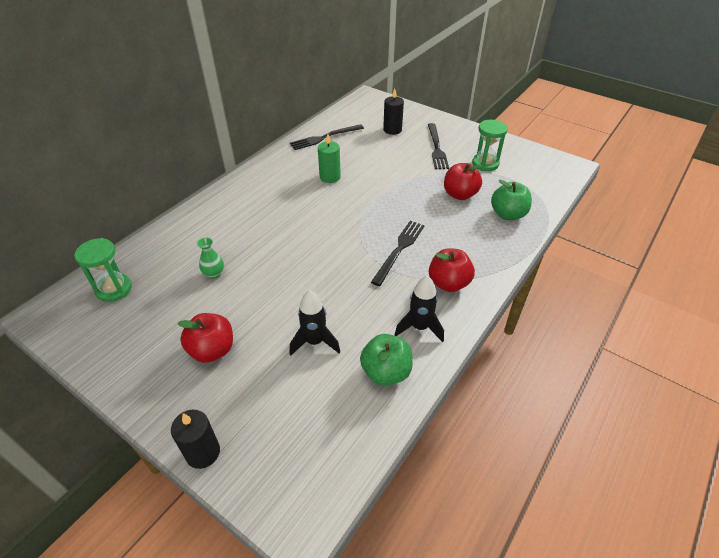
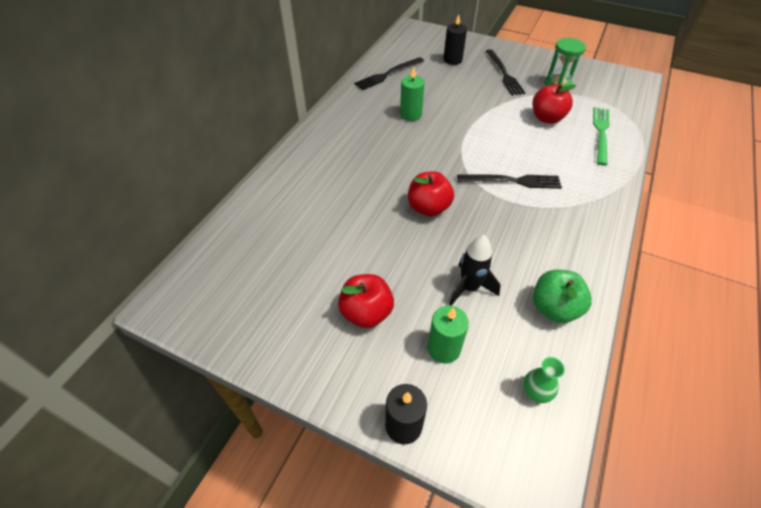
camera: 10 degrees left, 5 degrees up
green hourglass [74,238,132,302] -> none
green vase [197,238,224,279] -> green vase moved to [523,357,565,403]
black fork [371,221,425,286] -> black fork turned 75 degrees clockwise [457,175,562,189]
black rocket [395,276,444,342] -> none
red apple [429,248,475,292] -> red apple moved to [408,171,454,217]
green apple [491,179,532,220] -> green fork [593,107,610,166]
none -> green candle [427,306,469,364]

